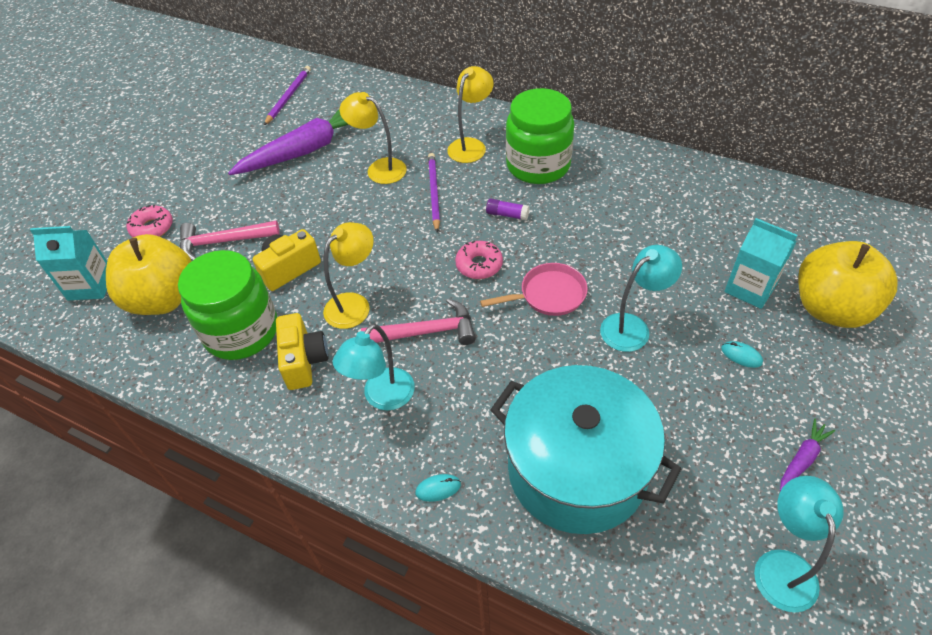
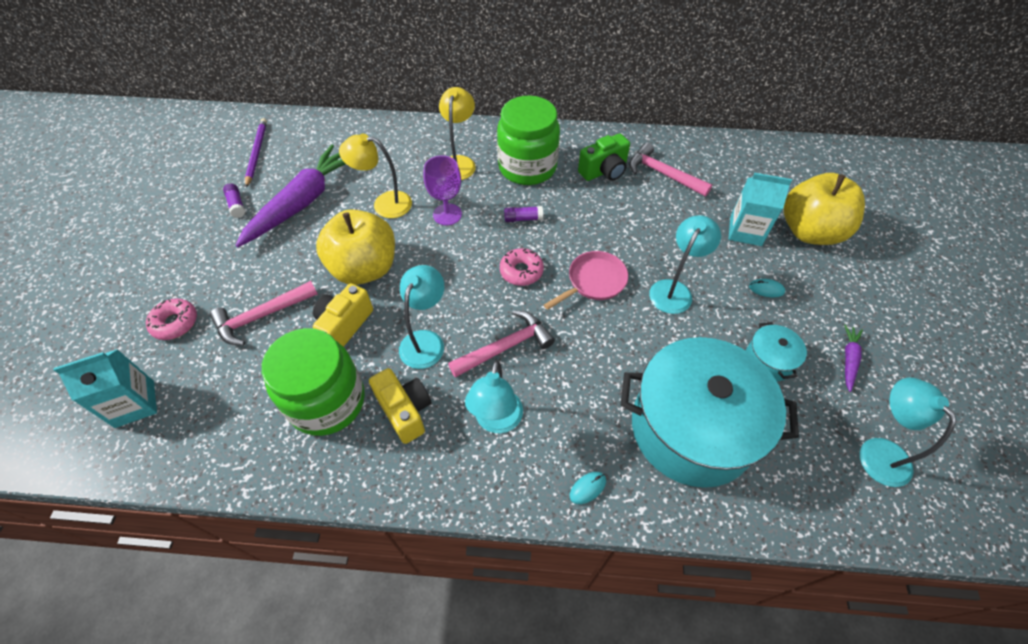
camera: 25 degrees left, 5 degrees up
yellow apple [106,234,192,315] -> yellow apple moved to [316,209,395,285]
yellow lamp [323,222,374,329] -> turquoise lamp [399,265,444,369]
purple pencil [428,153,440,232] -> purple goblet [423,155,462,226]
none -> purple glue stick [223,183,245,218]
none -> green camera [578,133,630,181]
none -> pink hammer [629,142,712,197]
none -> turquoise pot [746,322,807,381]

